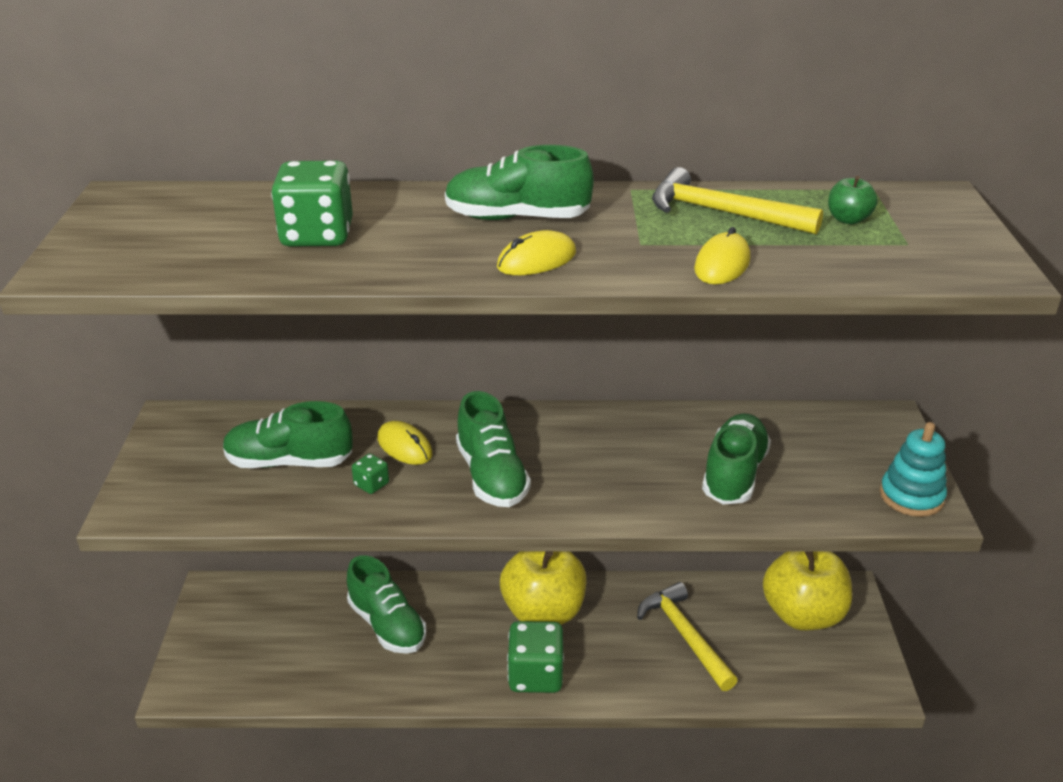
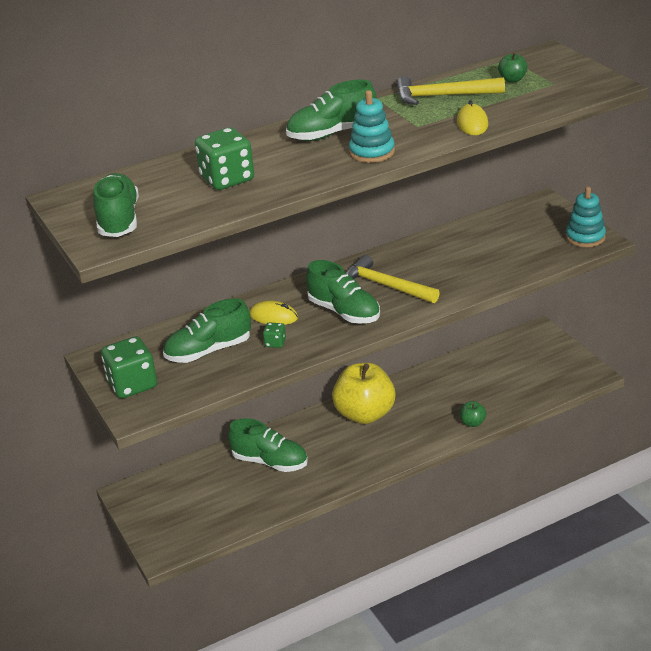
camera: 25 degrees left, 0 degrees up
yellow mouse [497,230,576,275] -> turquoise stacking toy [349,90,395,163]
green dice [507,621,564,693] -> green dice moved to [101,336,157,398]
yellow hammer [637,582,738,691] -> yellow hammer moved to [346,255,440,303]
green shoe [702,413,771,504] -> green shoe moved to [93,173,139,237]
yellow apple [763,552,852,631] -> none
none -> green apple [460,401,486,427]

